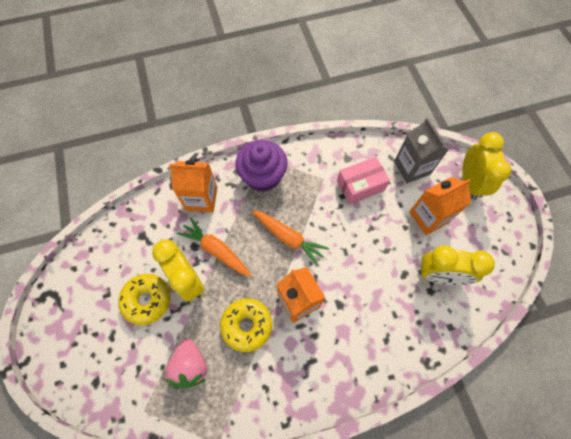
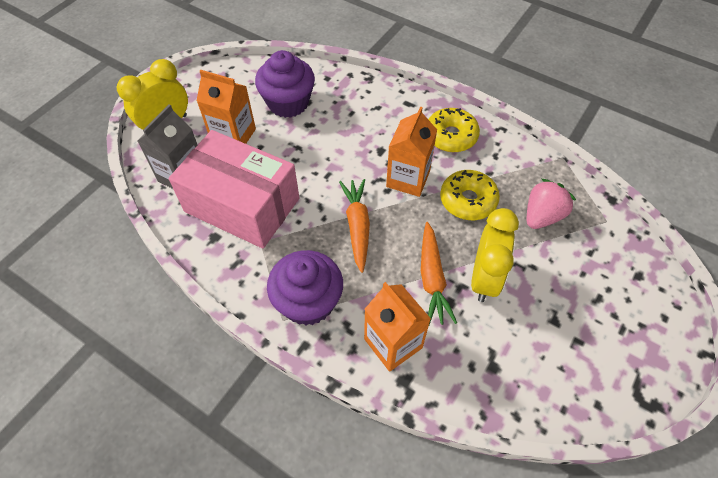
camera: 130 degrees left, 10 degrees down
yellow donut [118,274,171,325] -> yellow donut moved to [428,108,480,152]
pink box [337,157,390,205] -> pink box [169,130,299,249], size x1.83
yellow clock [418,245,495,285] -> purple cupcake [255,50,315,118]

